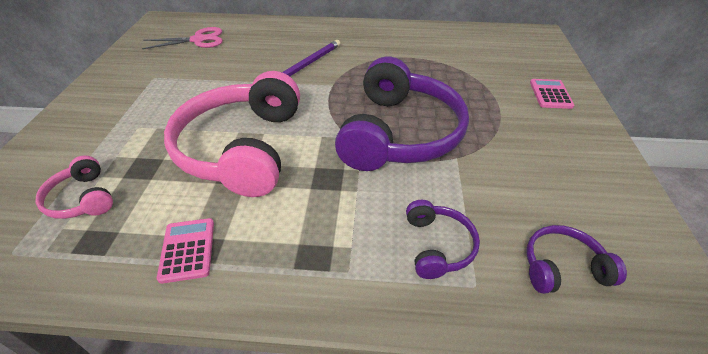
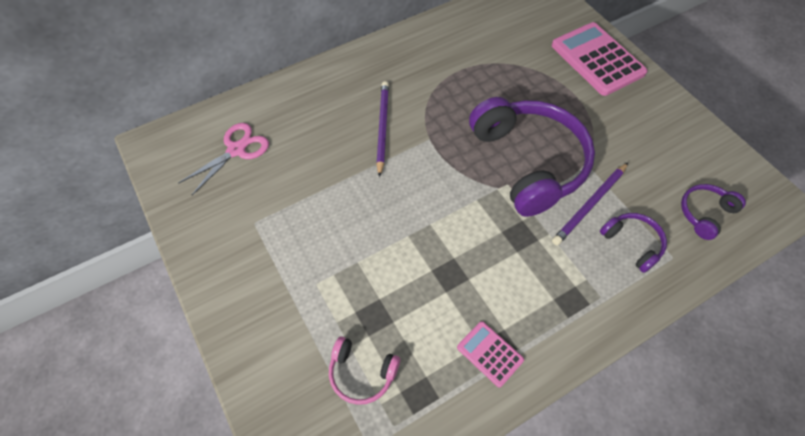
camera: 35 degrees left, 15 degrees up
pink headphones [164,71,300,197] -> none
pink calculator [530,79,574,109] -> pink calculator [552,22,647,96], size x1.98
none -> purple pencil [552,163,628,245]

